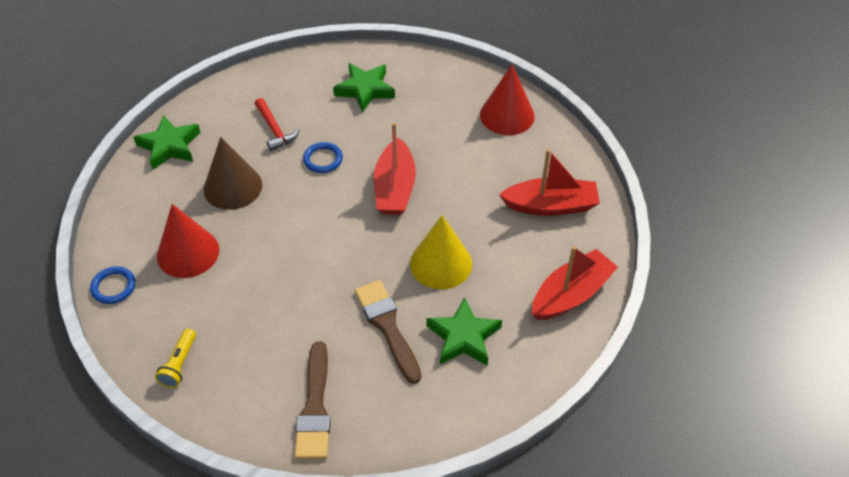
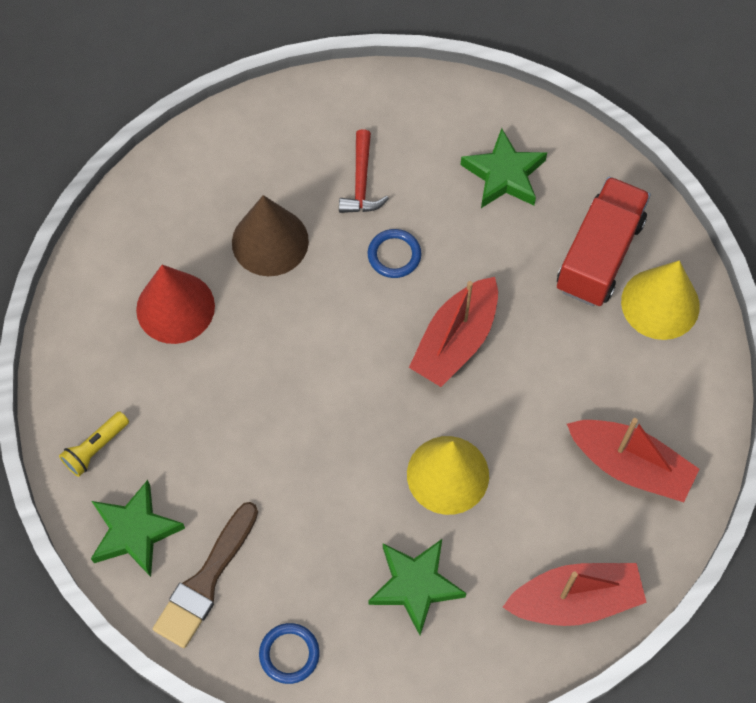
camera: 30 degrees right, 15 degrees up
blue ring [90,266,135,304] -> blue ring moved to [259,623,320,684]
green star [133,115,201,170] -> green star moved to [91,480,185,577]
brown brush [355,280,421,384] -> none
red cone [480,64,535,135] -> yellow cone [621,260,700,340]
none -> red truck [557,177,651,306]

